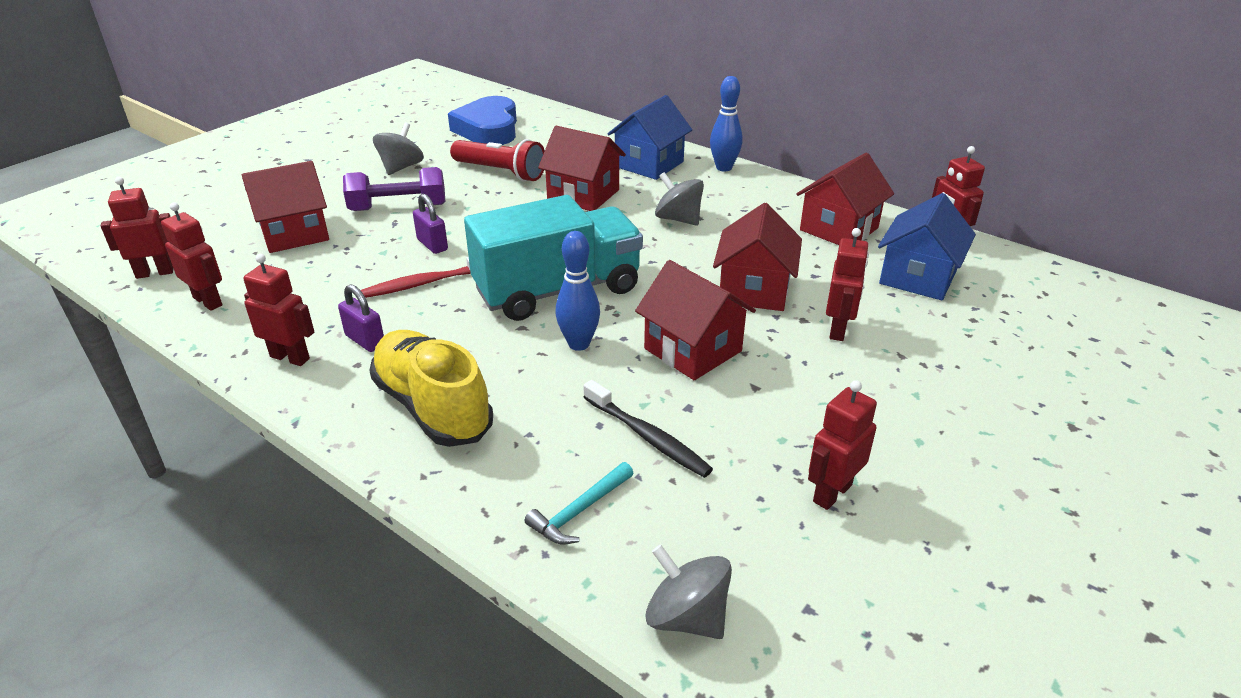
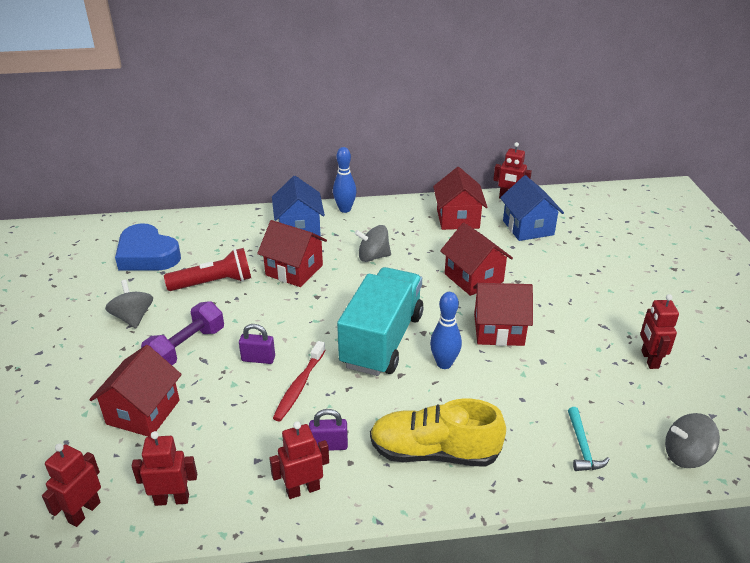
camera: 45 degrees left, 0 degrees up
red house [538,126,626,211] -> red house turned 45 degrees clockwise [257,220,327,287]
black toothbrush [583,380,713,478] -> none
red robot [826,228,869,341] -> none

